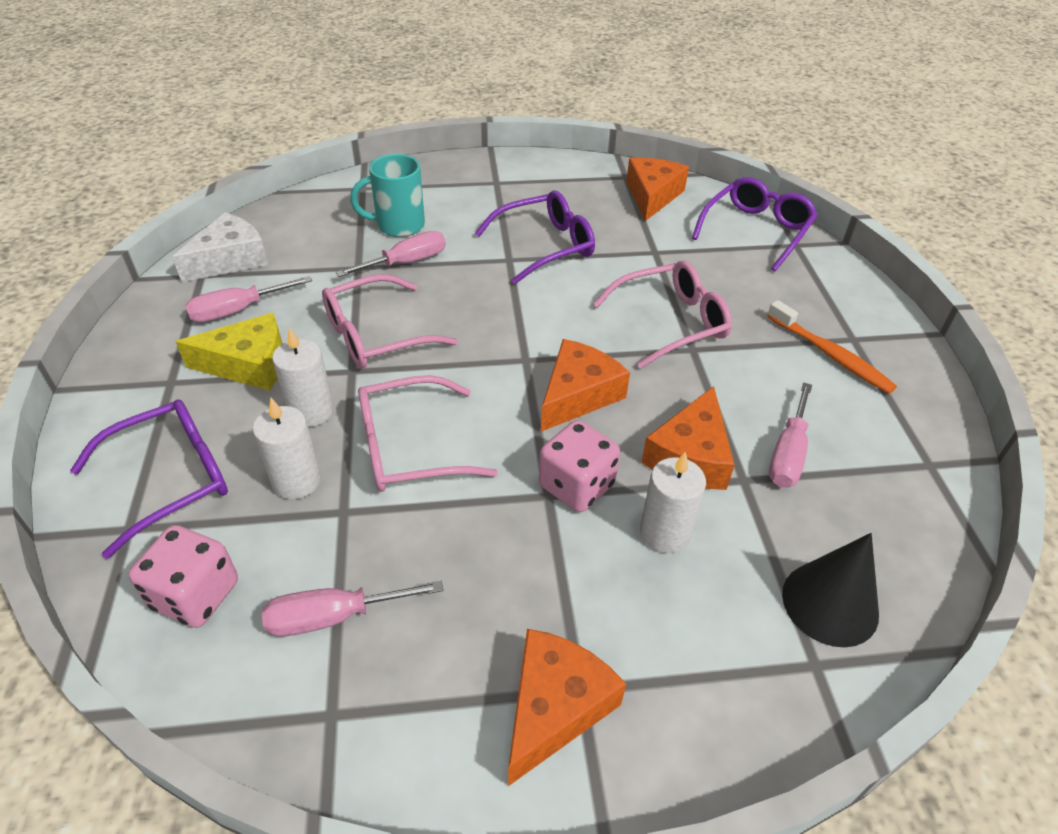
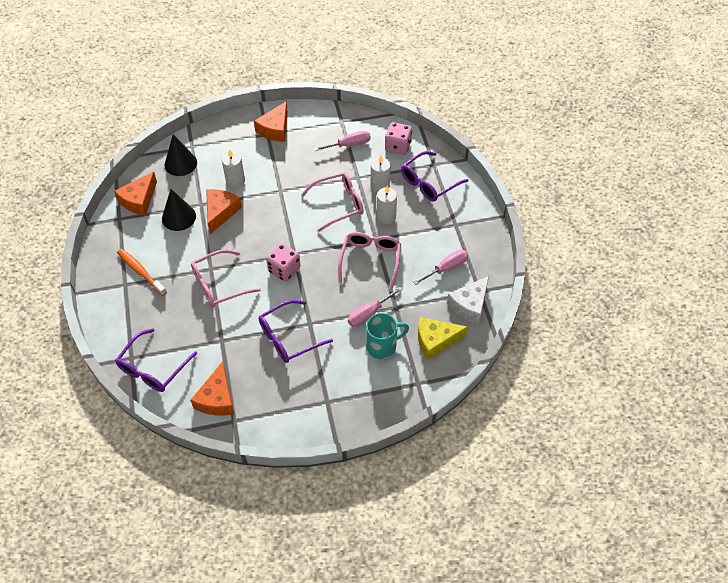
camera: 175 degrees right, 10 degrees up
yellow cheese [175,313,283,391] -> yellow cheese moved to [418,317,468,360]
pink glasses [322,274,458,368] -> pink glasses turned 45 degrees counterclockwise [338,232,401,290]
pink dice [539,420,620,512] -> pink dice moved to [266,243,301,282]
orange cheese [541,339,630,432] -> orange cheese moved to [114,172,157,215]
pink screwdriver [769,382,812,488] -> black cone [162,189,196,231]

